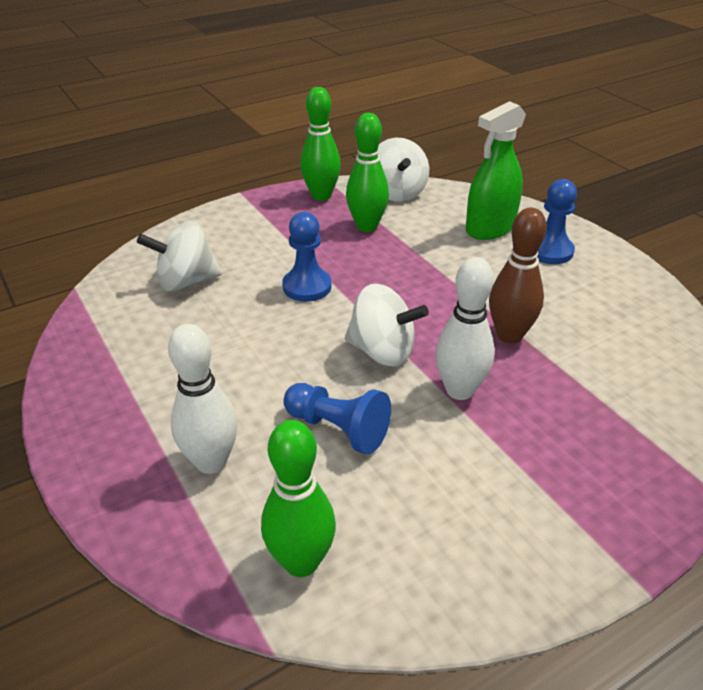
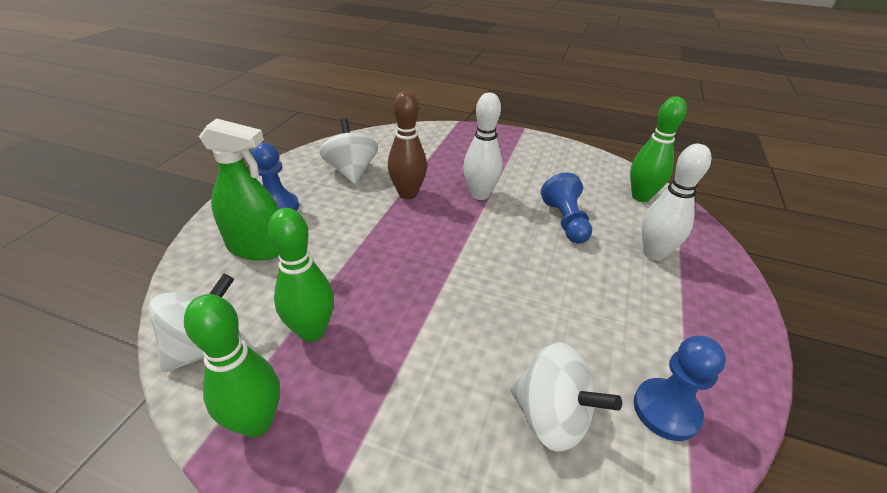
camera: 130 degrees left, 0 degrees up
blue pawn [282,212,331,302] -> blue pawn moved to [634,336,726,441]
white spinning top [345,284,429,367] -> white spinning top moved to [320,118,378,184]

